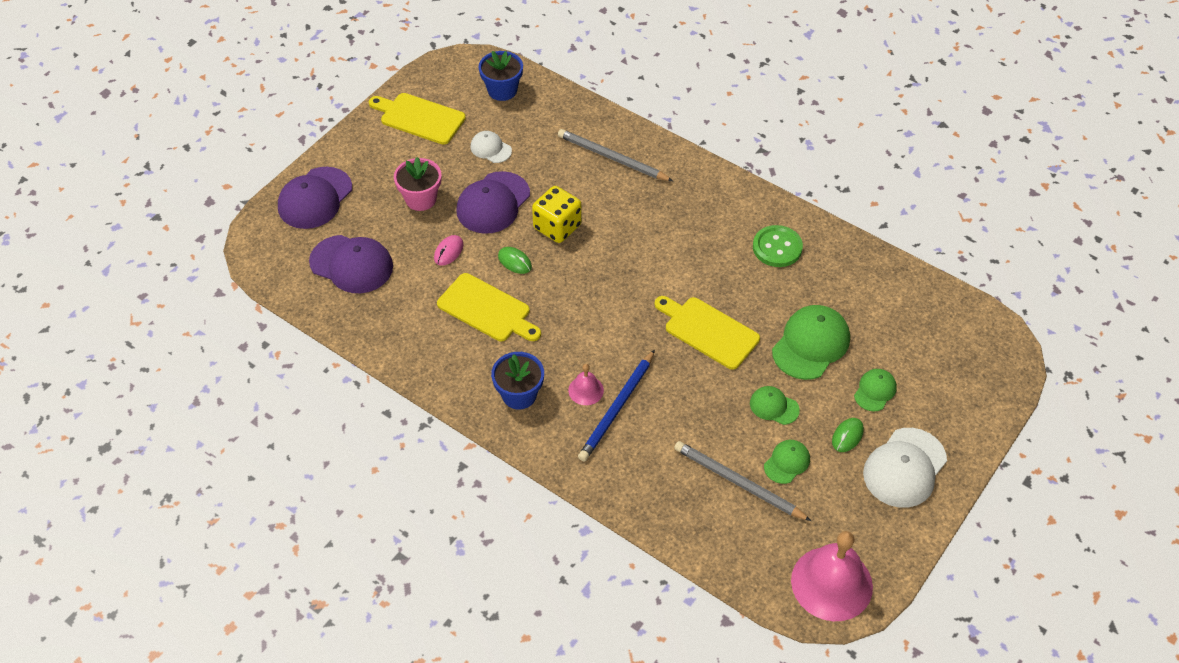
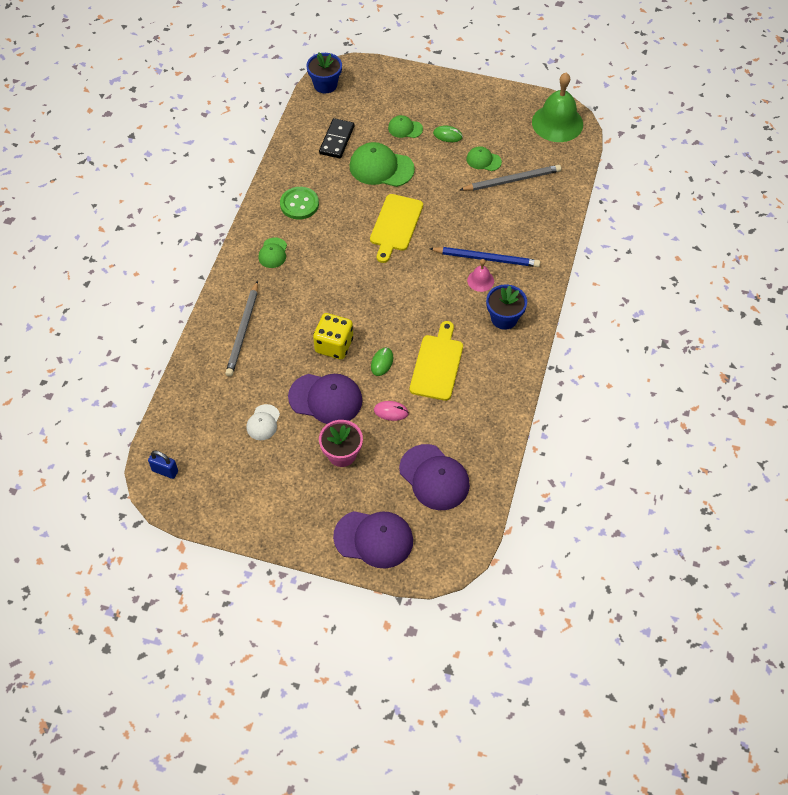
camera: 110 degrees left, 5 degrees up
purple cap [309,235,393,293] -> purple cap turned 135 degrees clockwise [399,444,470,510]
yellow cutting board [369,93,466,145] -> none
blue flower pot [478,51,523,101] -> blue flower pot moved to [306,52,342,93]
grey pencil [674,441,811,521] -> grey pencil turned 120 degrees counterclockwise [460,165,561,191]
green cap [750,386,800,425] -> green cap moved to [258,238,287,268]
pink bell [791,531,873,621] -> green bell [532,73,583,142]
white cap [863,428,947,508] -> none
none -> blue padlock [148,451,178,479]
none -> black domino [319,118,354,158]

